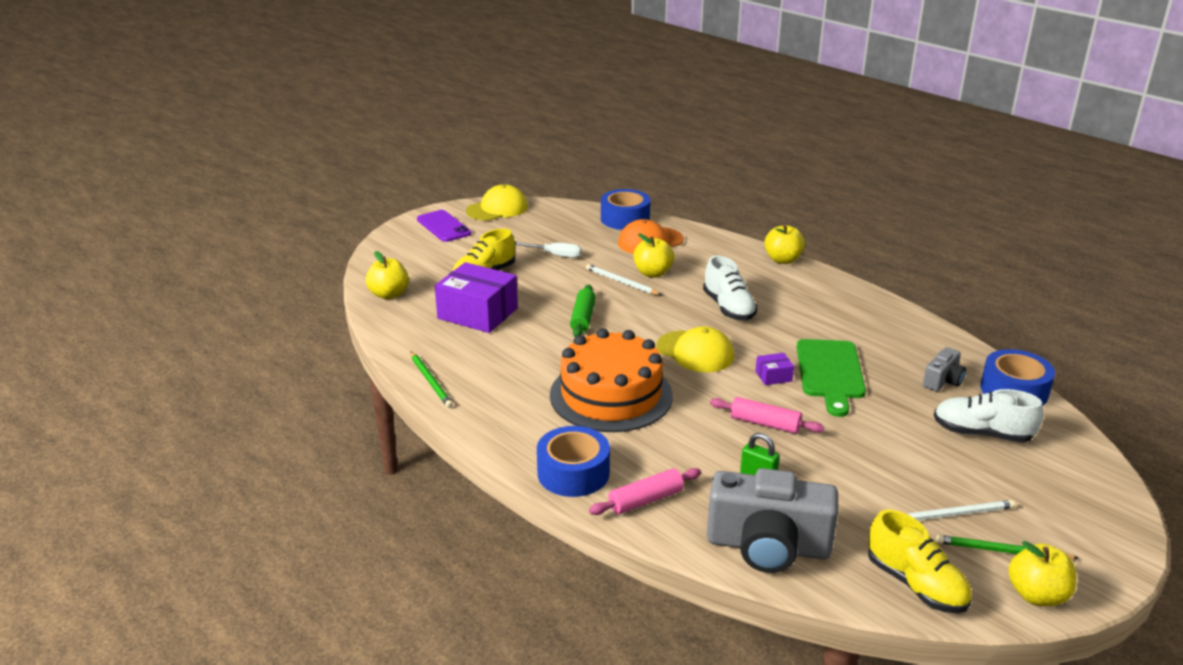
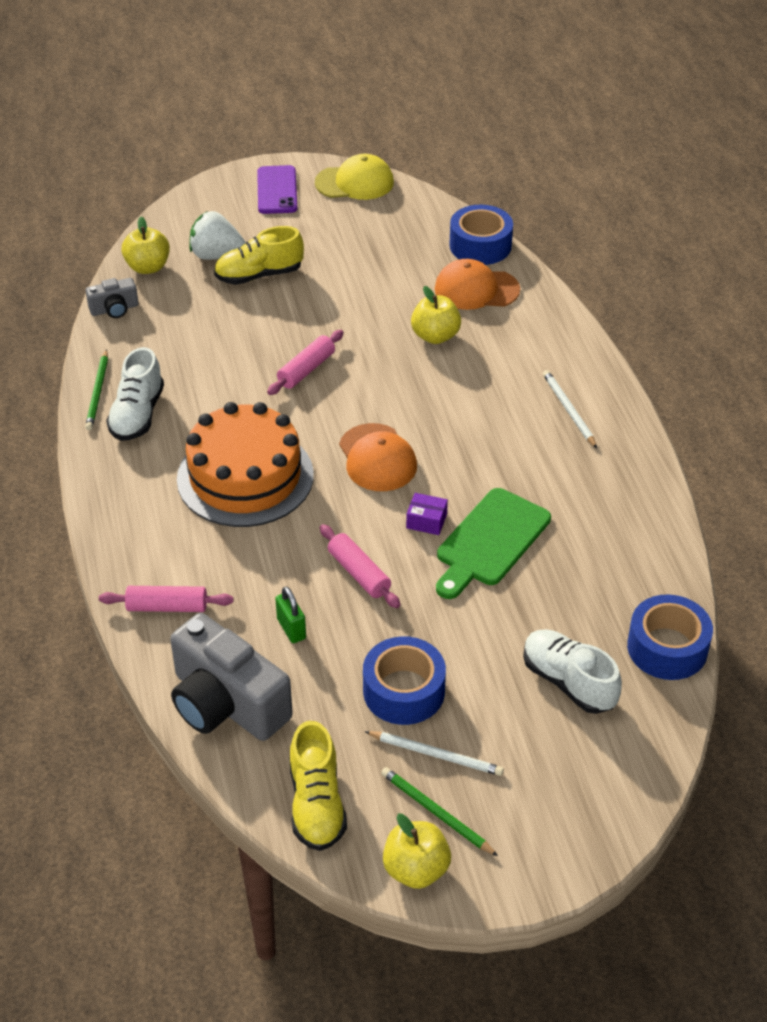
camera: 30 degrees right, 15 degrees up
purple box [435,262,518,333] -> none
white screwdriver [515,242,582,258] -> none
blue tape [537,426,610,497] -> blue tape moved to [363,636,446,725]
green rolling pin [570,285,596,337] -> pink rolling pin [267,330,344,395]
white pencil [586,264,661,295] -> white pencil moved to [543,370,597,448]
yellow cap [656,326,734,372] -> orange cap [339,423,417,491]
white shoe [703,256,758,320] -> white shoe moved to [106,347,164,441]
yellow apple [764,225,805,264] -> none
grey camera [923,347,966,392] -> grey camera moved to [85,278,138,318]
none -> white strawberry [189,211,246,260]

